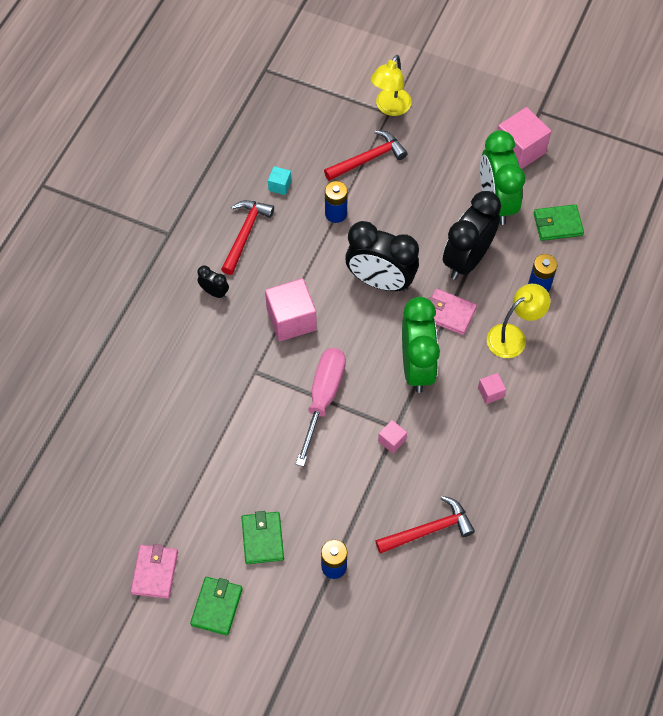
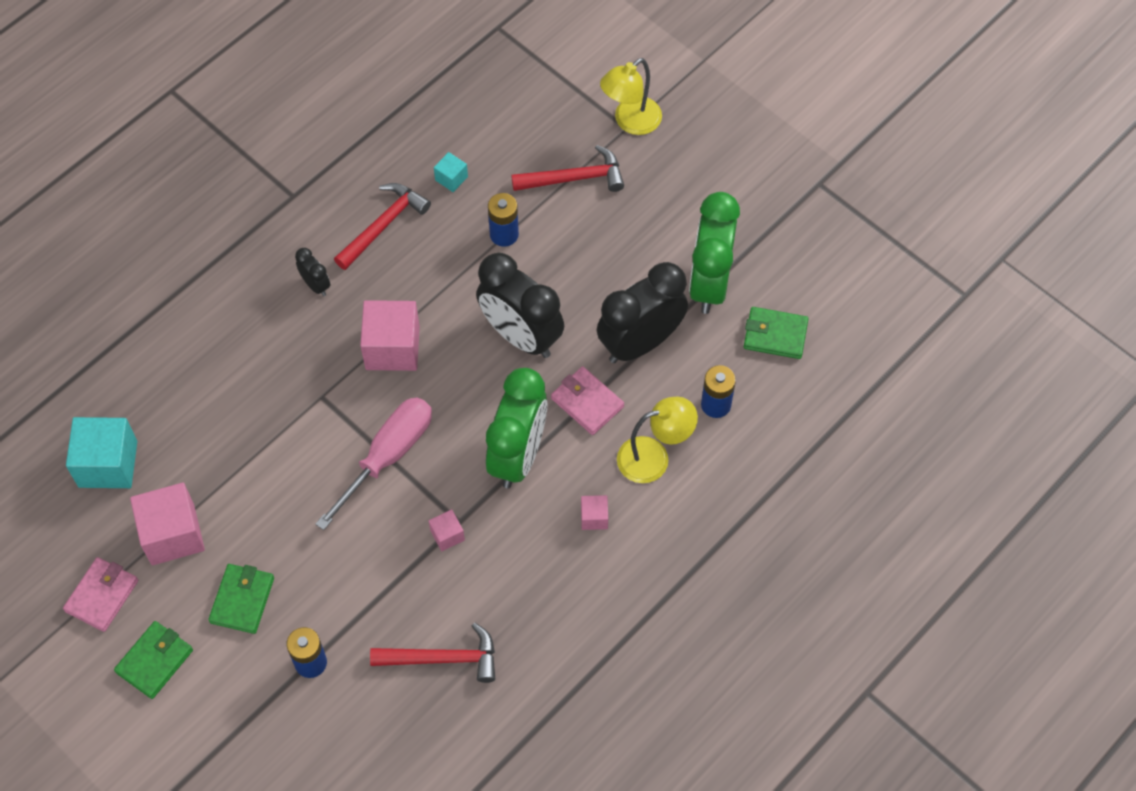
camera: 20 degrees right, 0 degrees up
pink cube [497,107,551,169] -> pink cube moved to [130,483,205,565]
none -> turquoise cube [66,417,137,488]

